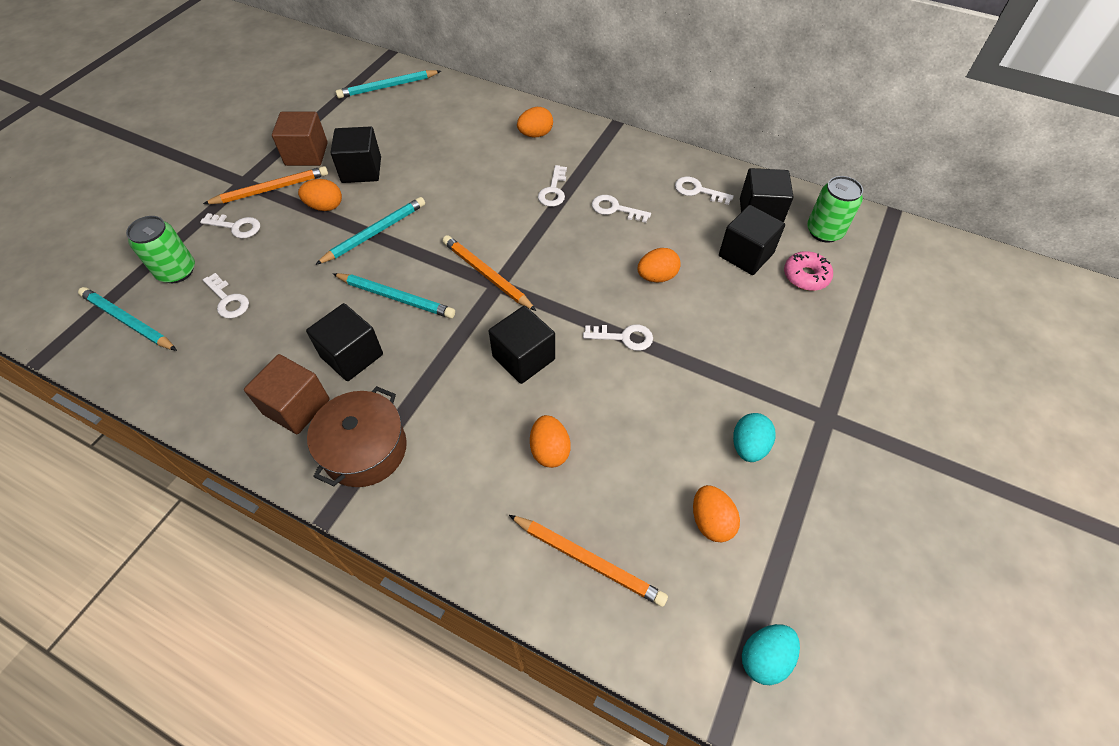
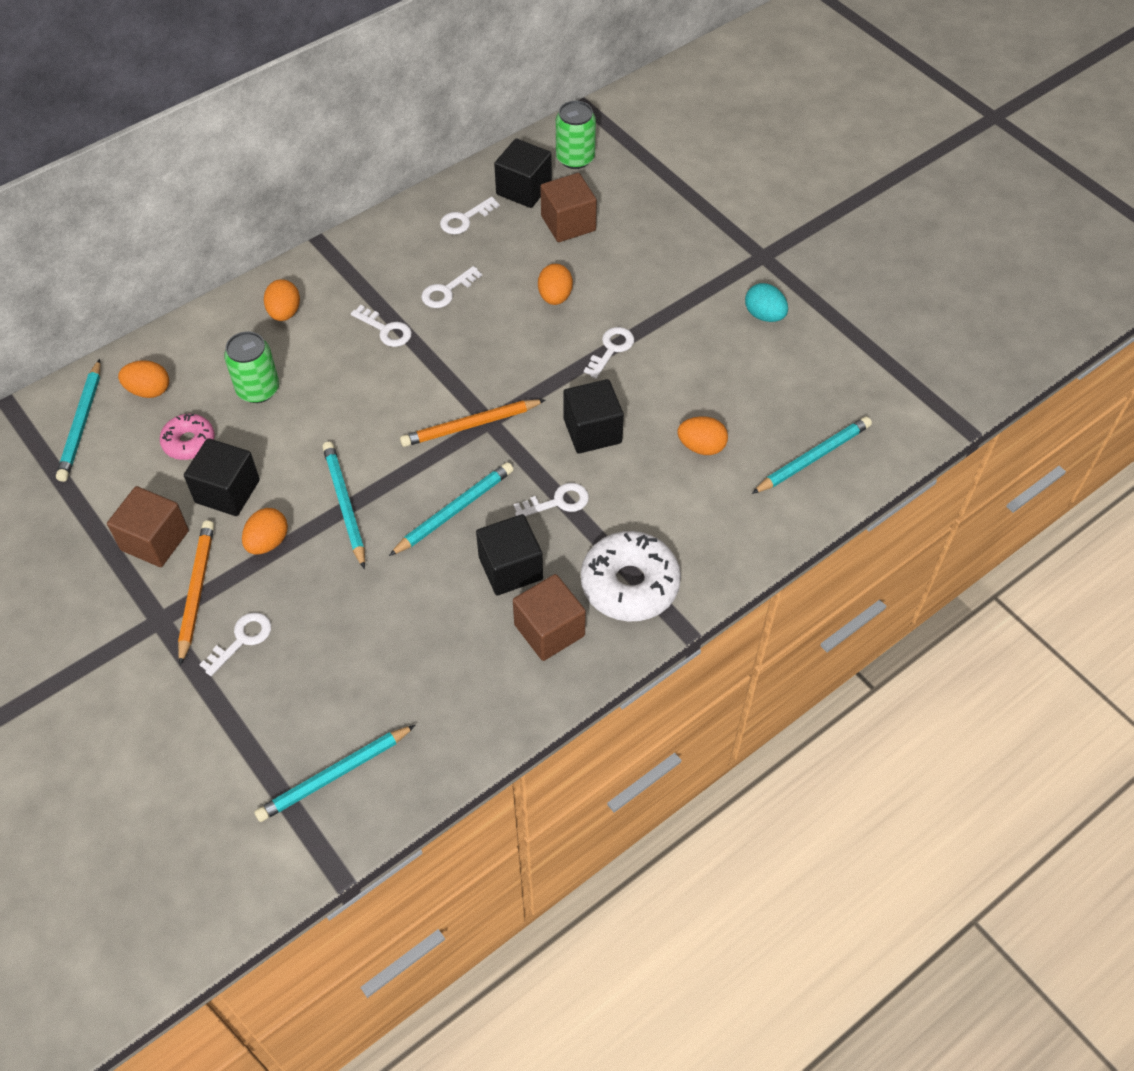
camera: 65 degrees left, 0 degrees up
green can [126,216,195,283] -> green can moved to [224,331,279,403]
white key [203,273,249,318] -> white key moved to [514,483,589,516]
brown pot [307,386,407,487] -> white donut [581,531,681,621]
orange pencil [509,515,668,607] -> turquoise pencil [752,417,872,494]
orange egg [693,485,740,542] -> orange egg moved to [118,360,169,398]
black cube [719,205,785,275] -> brown cube [540,173,597,242]
turquoise egg [742,624,800,685] -> none
pink donut [784,251,833,291] -> pink donut moved to [160,414,215,460]

